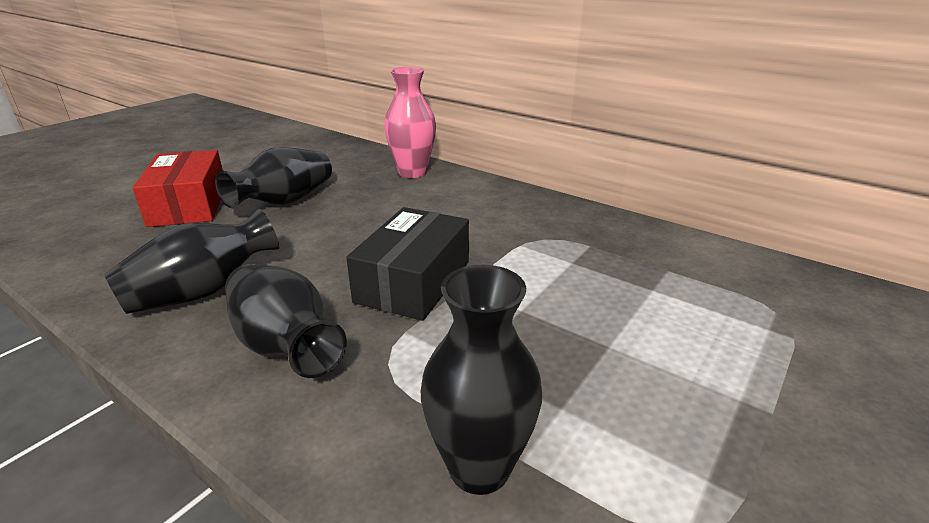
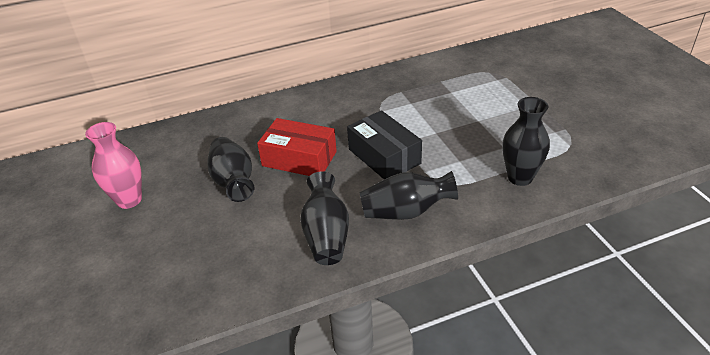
camera: 55 degrees left, 10 degrees up
red box [133,150,223,227] -> red box moved to [257,118,337,176]
pink vase [384,67,436,178] -> pink vase moved to [85,122,142,209]

